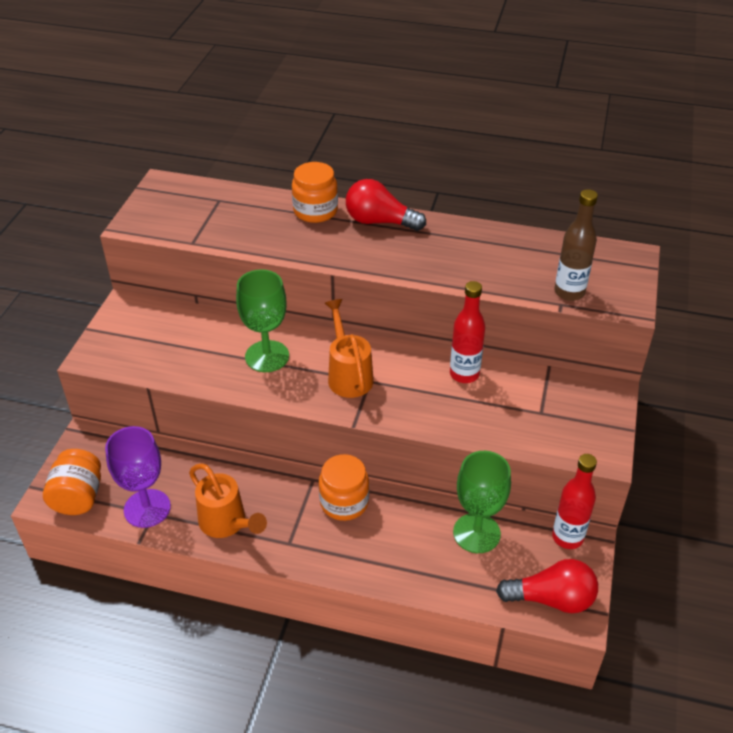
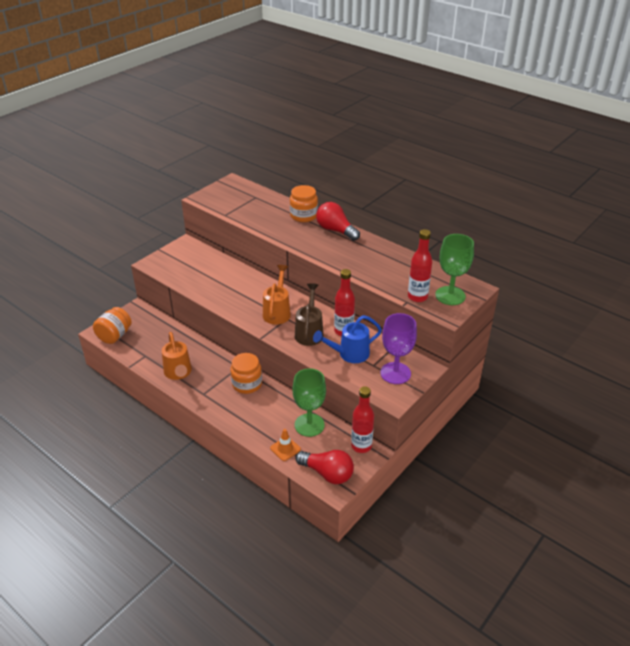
camera: 25 degrees right, 5 degrees down
purple goblet [105,426,171,528] -> purple goblet moved to [380,313,417,384]
green goblet [236,269,289,372] -> green goblet moved to [435,234,474,305]
brown bottle [554,189,598,301] -> red bottle [408,229,432,302]
none -> orange traffic cone [270,429,301,461]
none -> brown watering can [295,283,324,346]
none -> blue watering can [313,315,382,363]

